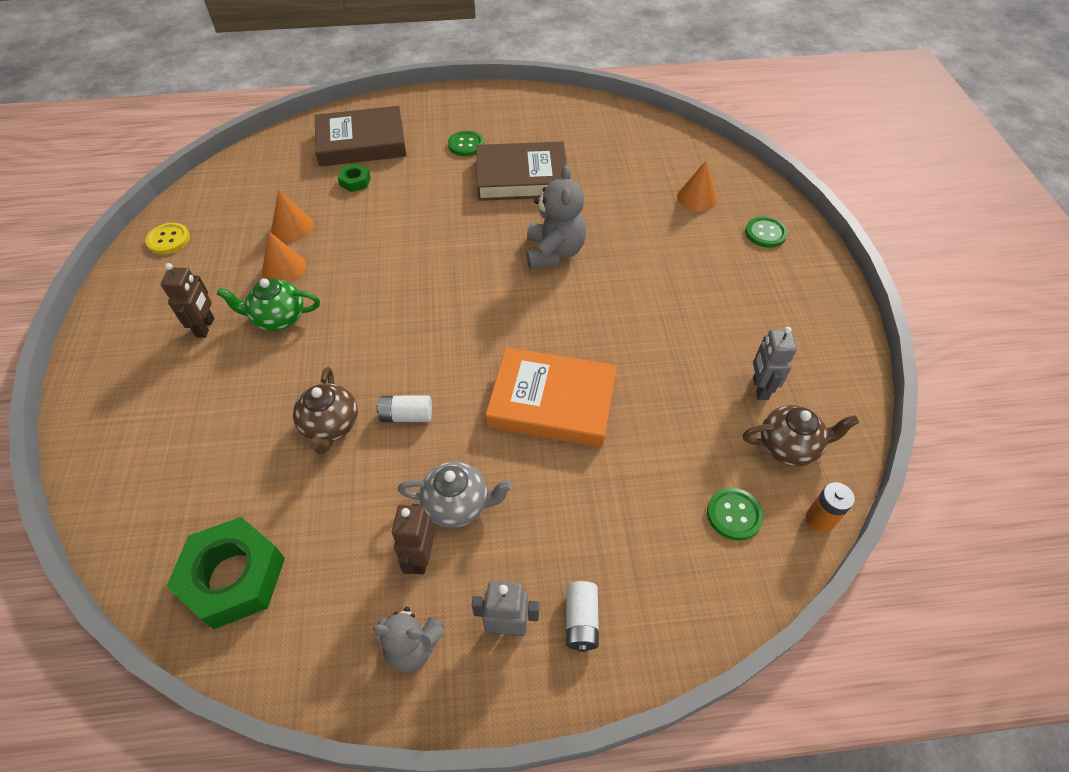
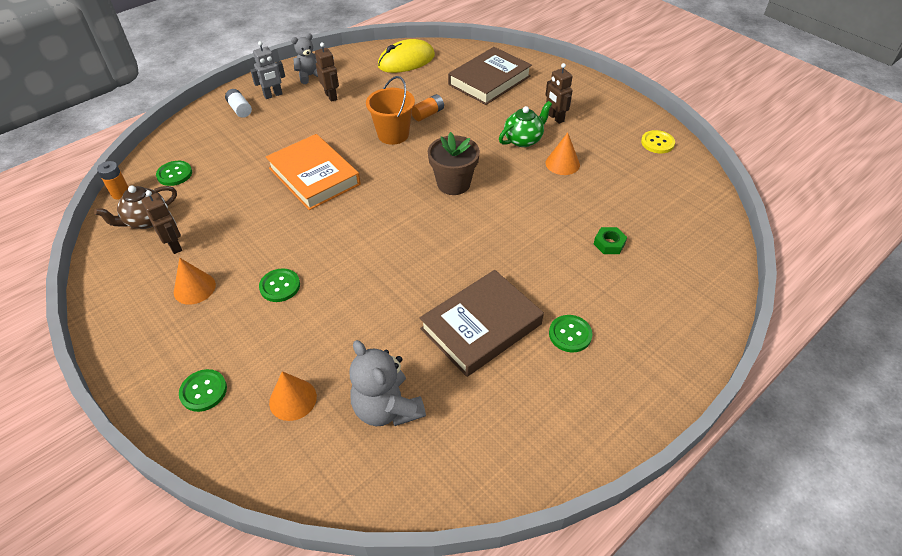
camera: 145 degrees right, 5 degrees down
green nut [166,517,285,629] -> yellow mouse [378,39,435,73]
orange cone [271,190,313,241] -> orange cone moved to [174,258,216,305]
brown teapot [293,367,358,454] -> orange battery [412,94,444,121]
brown book [315,106,407,167] -> brown book moved to [448,47,532,105]
white battery [376,396,432,422] -> orange bucket [366,76,415,145]
grey teapot [398,462,513,528] -> none
orange book [486,347,617,448] -> orange book turned 75 degrees clockwise [266,134,361,210]
grey teddy bear [526,165,586,269] -> grey teddy bear moved to [350,340,426,426]
grey robot [753,327,797,400] -> brown robot [142,190,182,254]
none -> green button [259,268,300,302]
none -> brown flower pot [428,132,480,195]

